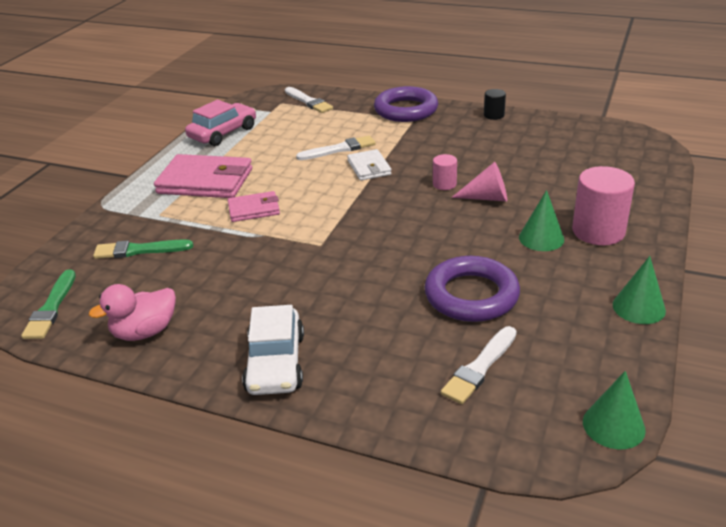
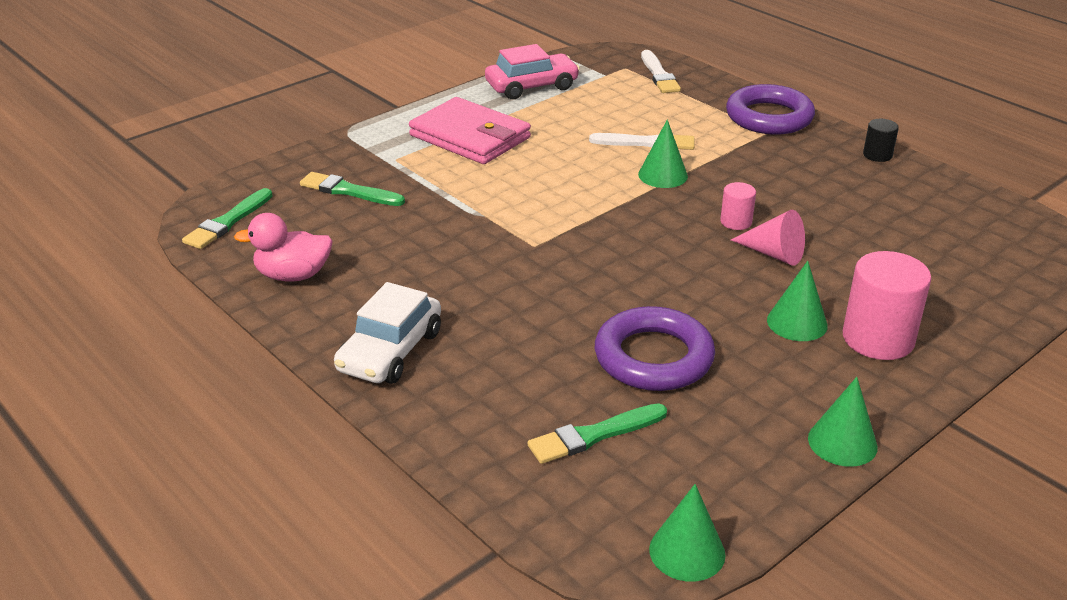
camera: 25 degrees right, 0 degrees up
pink wallet [228,191,280,222] -> none
white wallet [347,149,392,181] -> green cone [638,120,688,188]
white brush [441,326,517,404] -> green brush [527,403,667,464]

